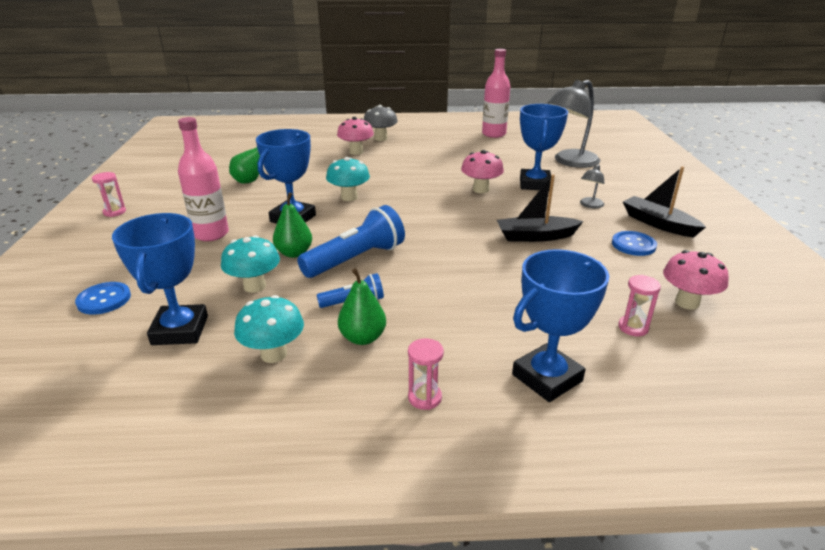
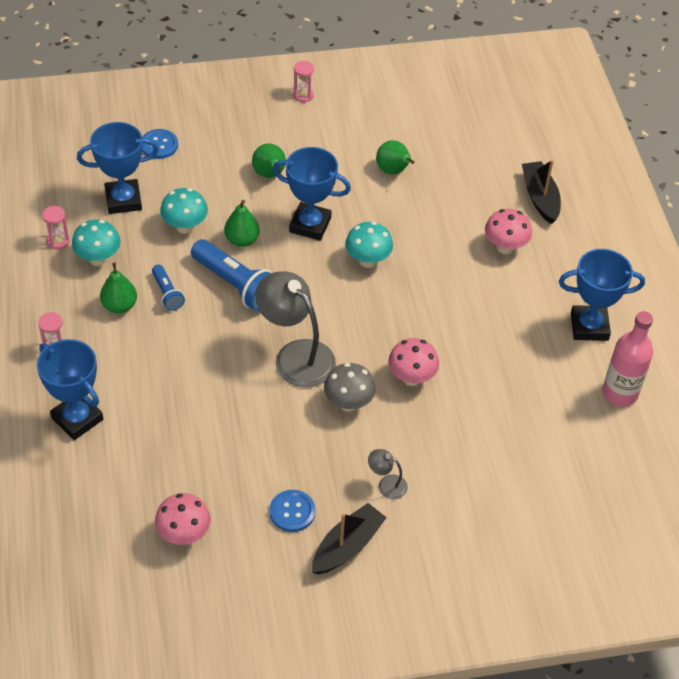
camera: 80 degrees right, 20 degrees up
pink bottle [178,117,229,241] -> green pear [252,143,286,178]
grey mushroom [364,105,398,141] -> grey mushroom moved to [324,363,376,412]
black boat [497,174,583,242] -> black boat moved to [522,160,561,224]
blue trophy [520,104,568,190] -> blue trophy moved to [559,249,645,341]
grey lamp [548,80,600,168] -> grey lamp moved to [255,272,336,388]
pink hourglass [618,275,661,336] -> pink hourglass moved to [42,206,70,249]

